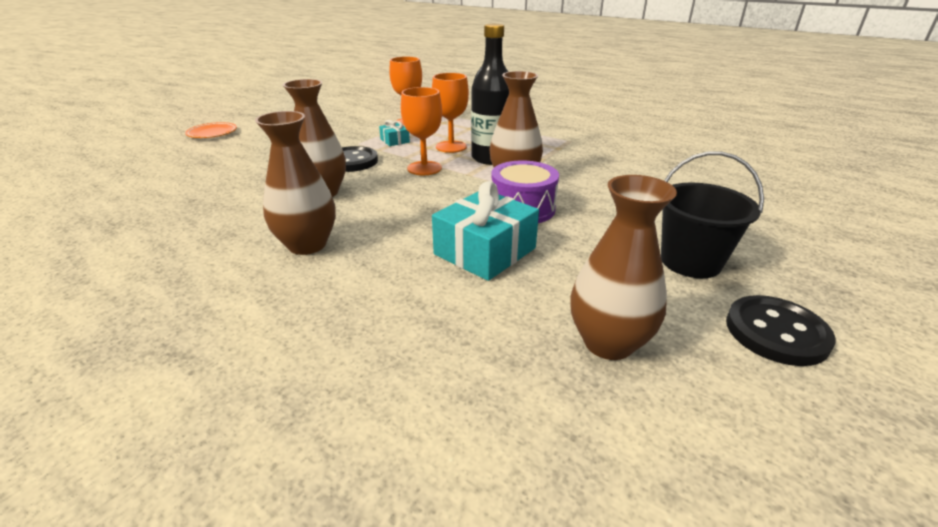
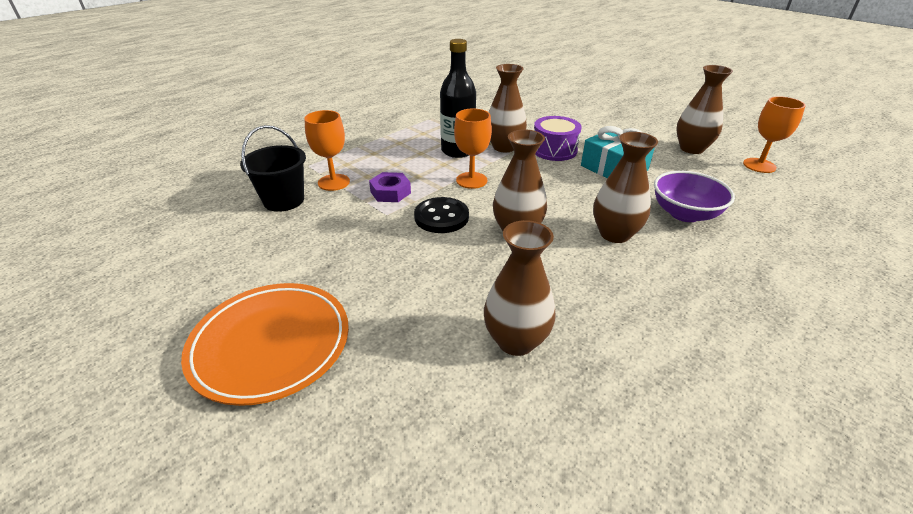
camera: 80 degrees left, 5 degrees up
orange plate [185,122,237,138] -> orange plate [181,283,349,406], size x2.02
turquoise gift [379,120,410,146] -> purple nut [369,172,411,202]
orange goblet [432,73,469,153] -> orange goblet moved to [743,96,806,173]
black bucket [661,152,764,278] -> black bucket moved to [240,125,306,212]
black button [726,295,836,366] -> none
none -> brown vase [484,220,556,356]
none -> purple bowl [654,171,735,222]

